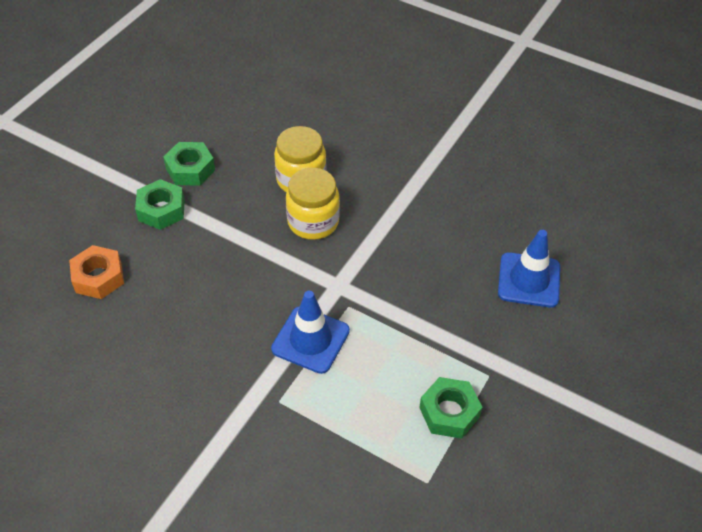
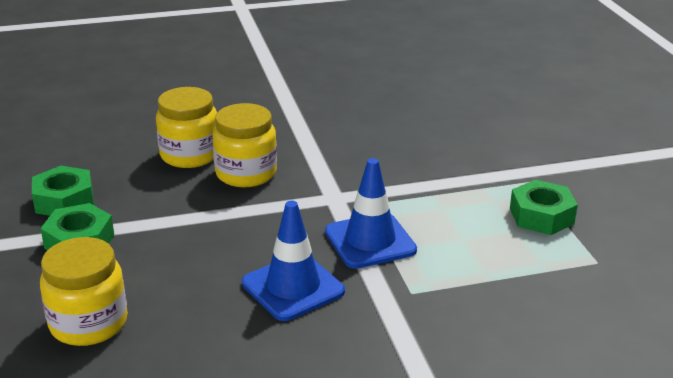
camera: 45 degrees left, 20 degrees down
orange nut [69,245,124,299] -> yellow jar [40,237,128,346]
blue traffic cone [498,230,560,308] -> blue traffic cone moved to [242,201,345,321]

